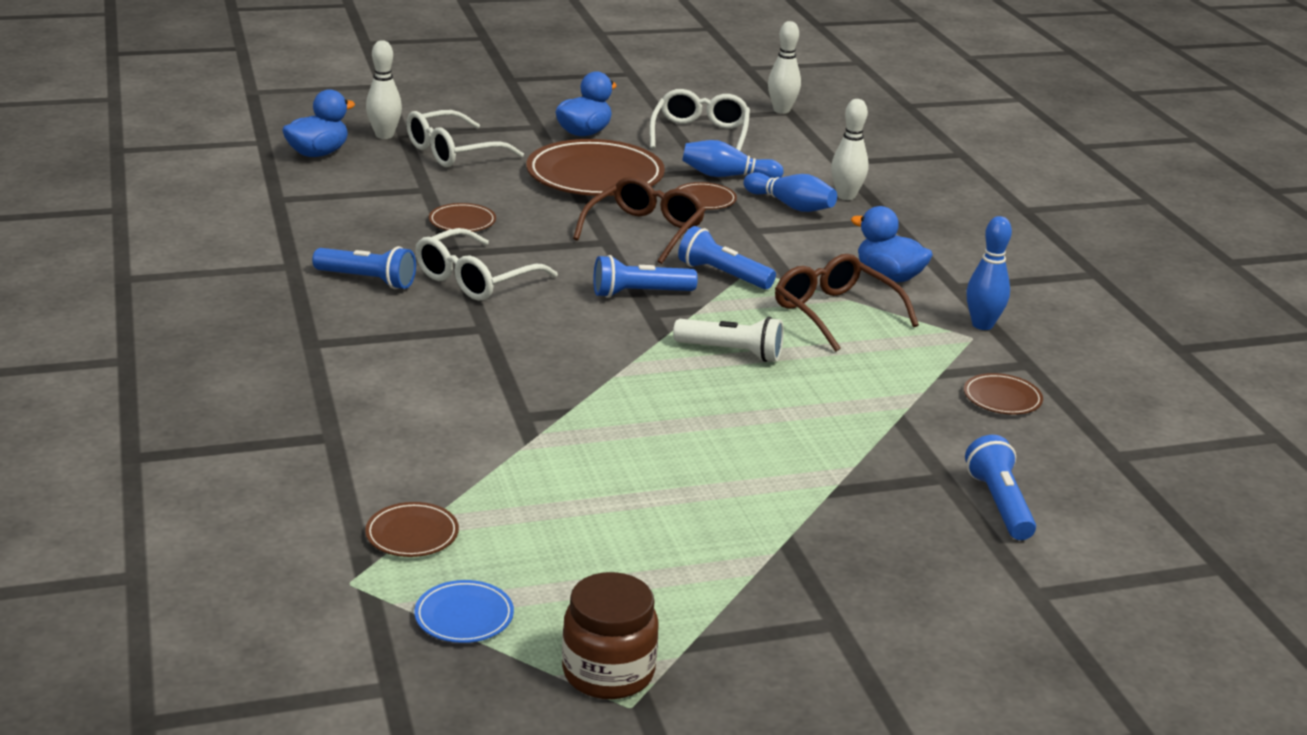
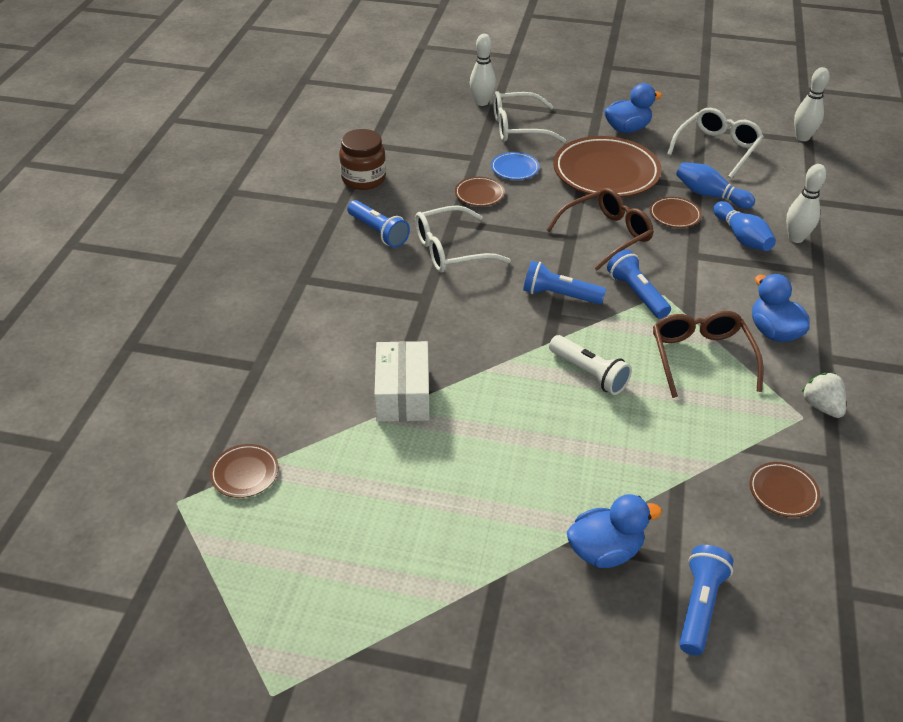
camera: 30 degrees right, 15 degrees up
blue duck [282,89,355,157] -> blue duck moved to [567,494,662,568]
blue plate [414,580,514,643] -> blue plate moved to [491,152,539,180]
brown jar [562,572,658,699] -> brown jar moved to [339,129,386,190]
blue bowling pin [967,216,1012,330] -> white strawberry [802,373,846,418]
none -> white box [374,341,429,422]

